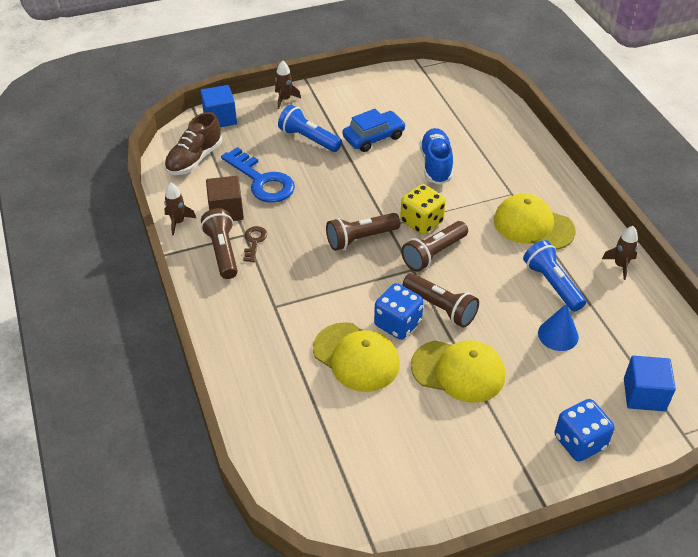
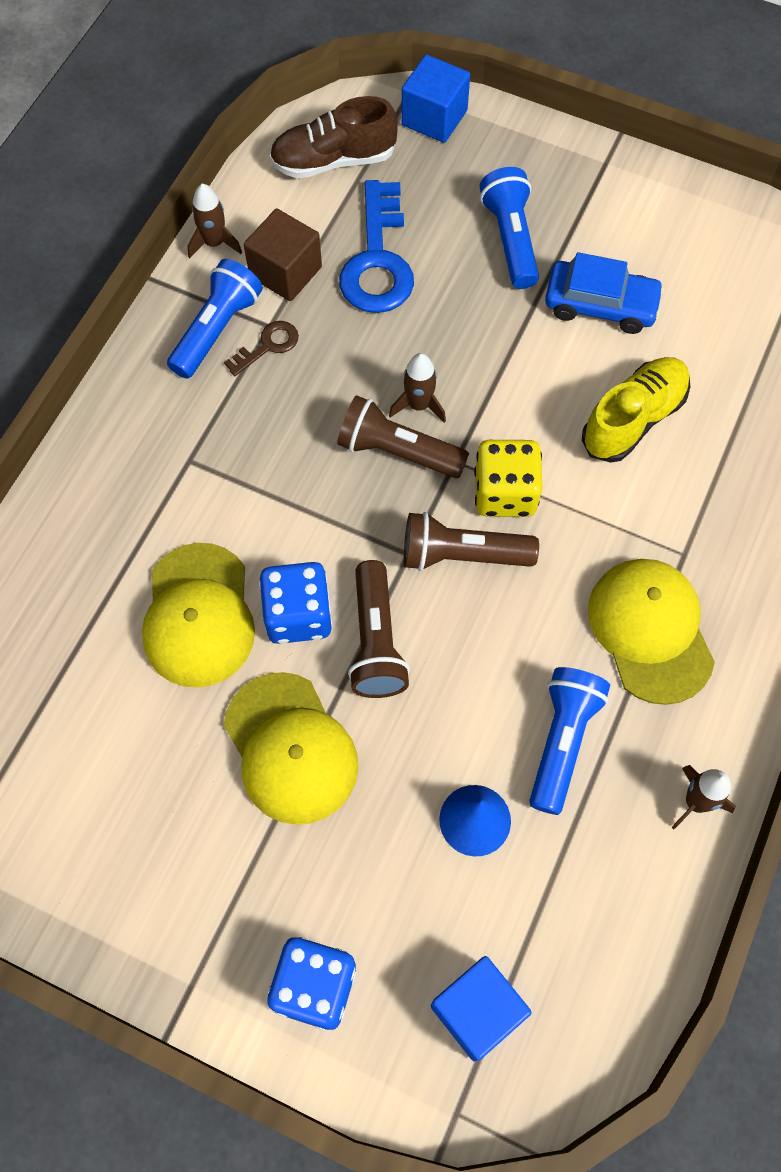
camera: 45 degrees right, 20 degrees up
brown flashlight [201,208,238,279] -> blue flashlight [167,259,263,379]
brown rocket [275,60,301,109] -> brown rocket moved to [389,353,446,423]
blue shoe [420,128,453,185] -> yellow shoe [582,357,690,463]

